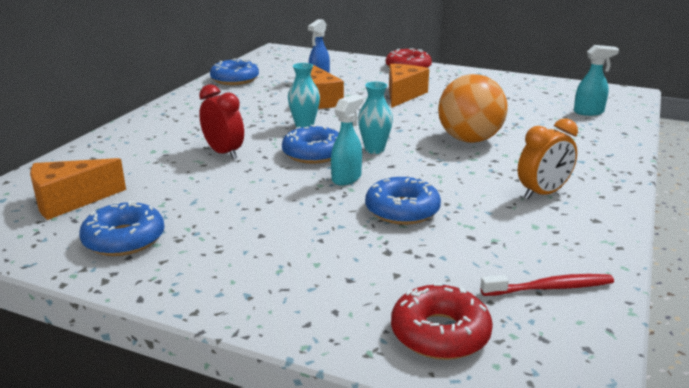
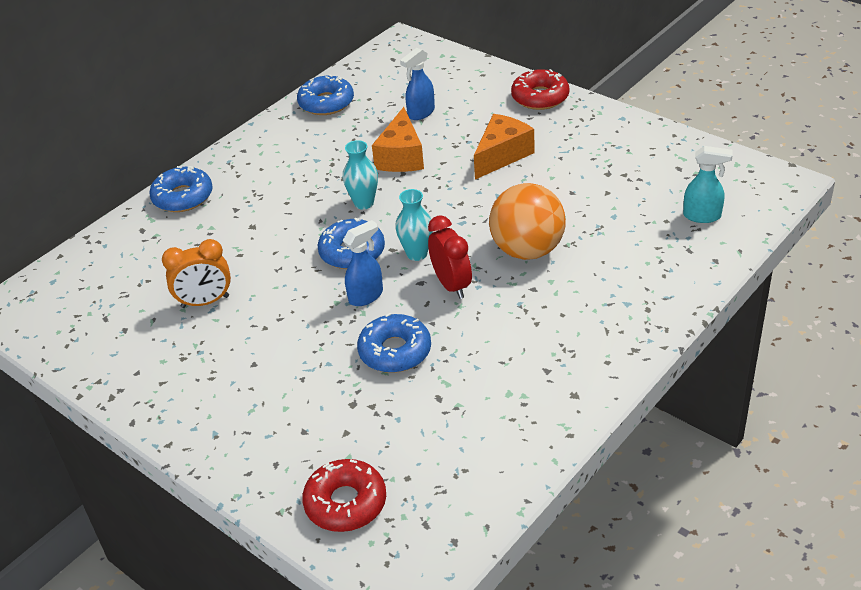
camera: 20 degrees right, 15 degrees up
orange cheese [30,158,126,220] -> none
blue donut [79,201,164,256] -> blue donut moved to [149,166,213,212]
red clock [199,84,244,159] -> red clock moved to [428,215,472,299]
turquoise spray bottle [331,95,363,186] -> blue spray bottle [343,220,383,306]
red toothbrush [480,274,614,296] -> none
orange clock [518,118,578,199] -> orange clock moved to [162,239,231,308]

